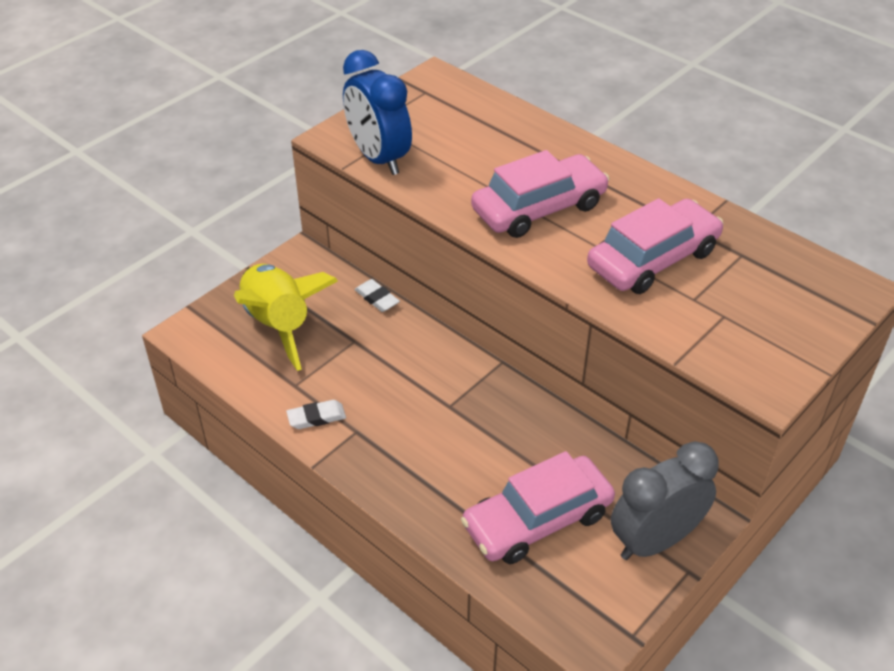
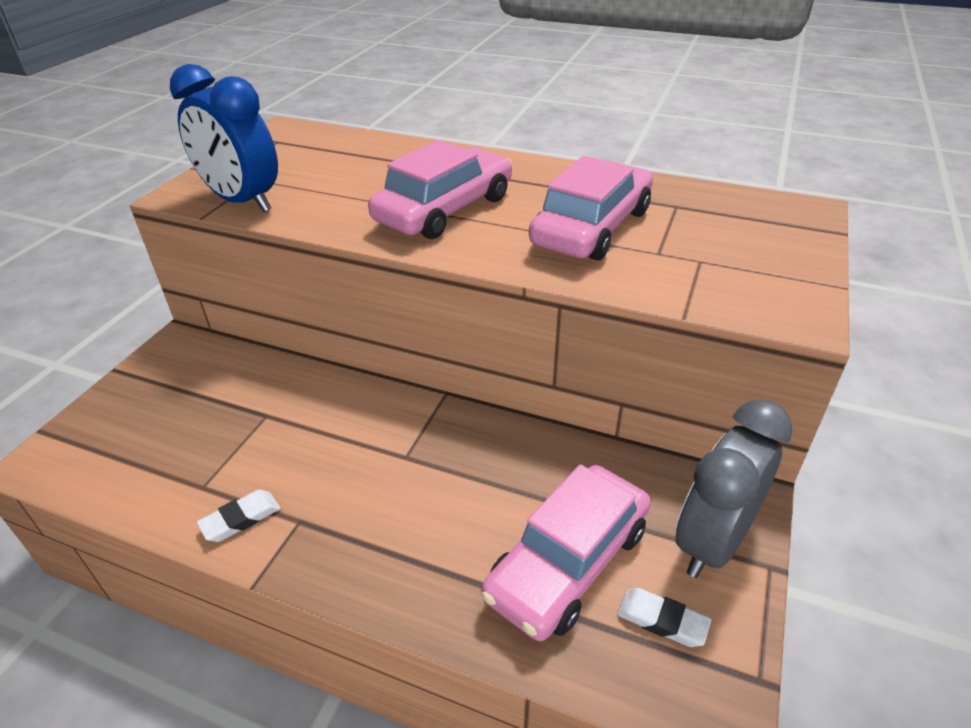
camera: 20 degrees left, 5 degrees down
yellow rocket [234,264,338,371] -> none
white eraser [354,279,400,312] -> white eraser moved to [617,588,711,647]

